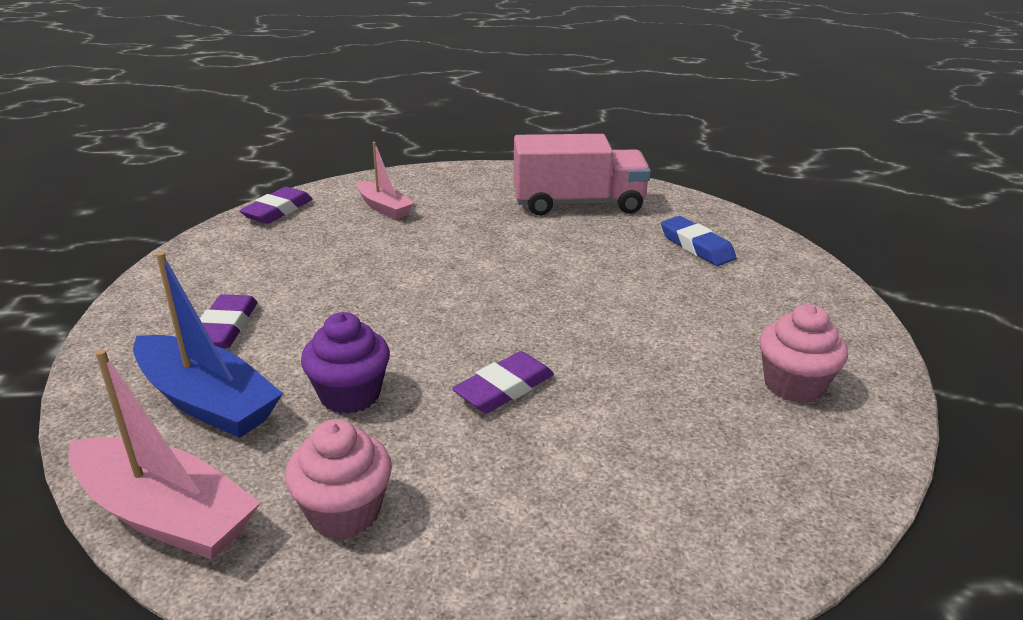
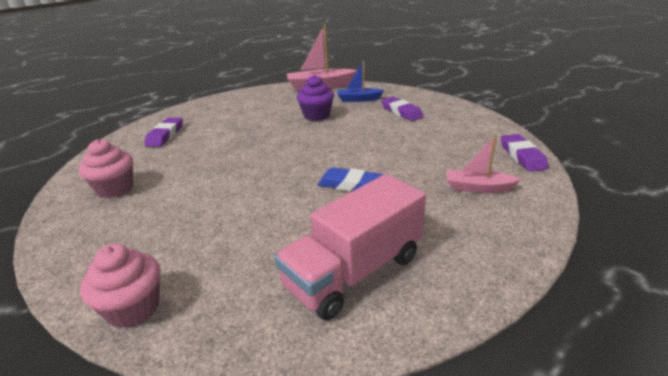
camera: 145 degrees right, 0 degrees up
blue boat [133,252,283,438] -> blue boat [337,61,384,102], size x0.60
pink cupcake [285,419,392,539] -> pink cupcake moved to [80,244,160,328]
purple eraser [452,351,554,413] -> purple eraser moved to [144,118,183,147]
blue eraser [661,216,737,266] -> blue eraser moved to [318,167,384,191]

